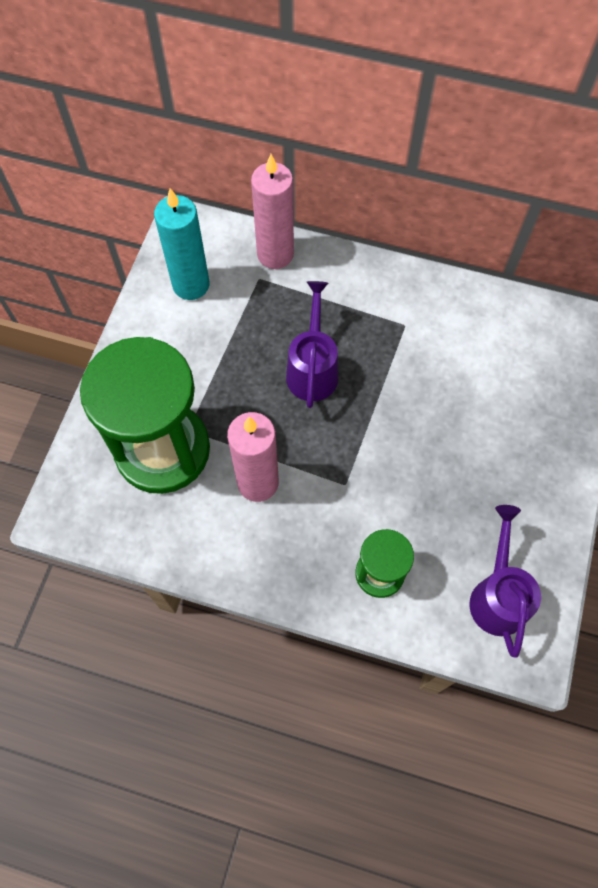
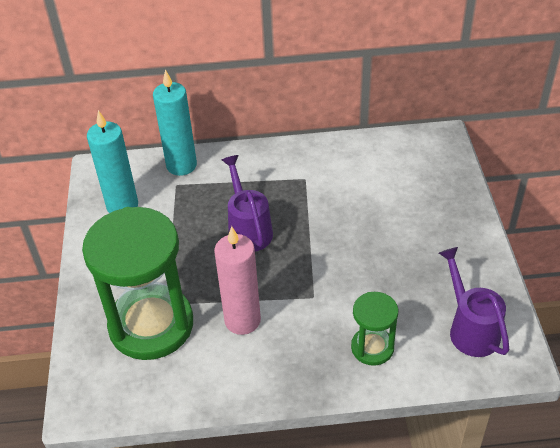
camera: 20 degrees left, 20 degrees down
pink candle [251,154,294,269] -> turquoise candle [153,70,197,176]

